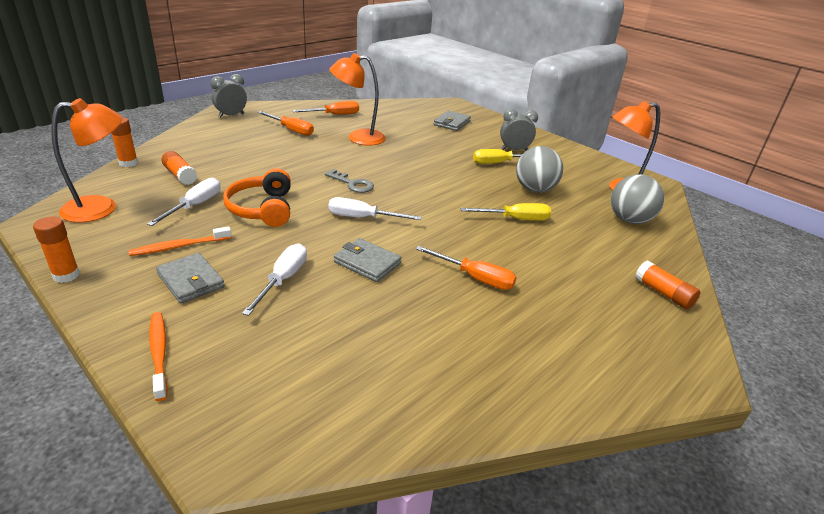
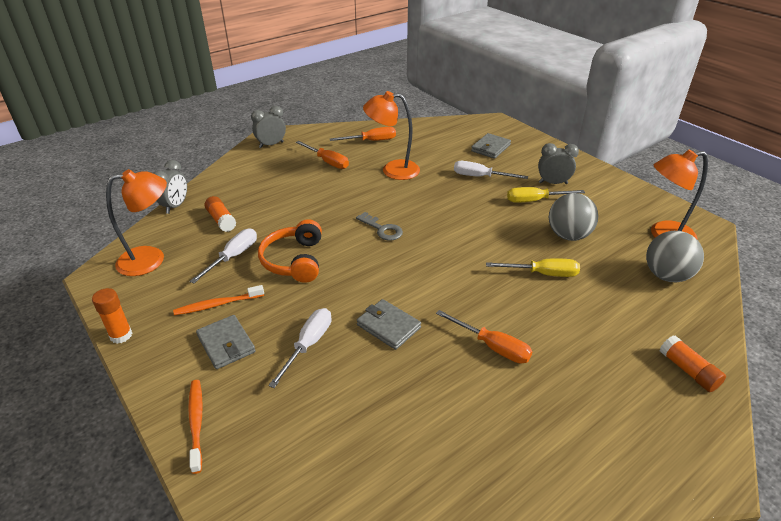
camera: 10 degrees right, 5 degrees up
orange glue stick [111,117,138,167] -> grey clock [153,160,187,214]
white screwdriver [328,197,422,220] -> white screwdriver moved to [454,161,528,179]

